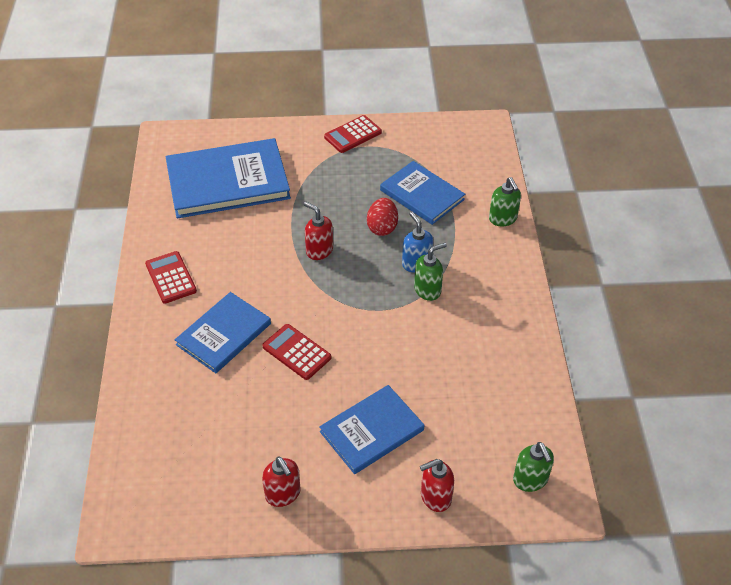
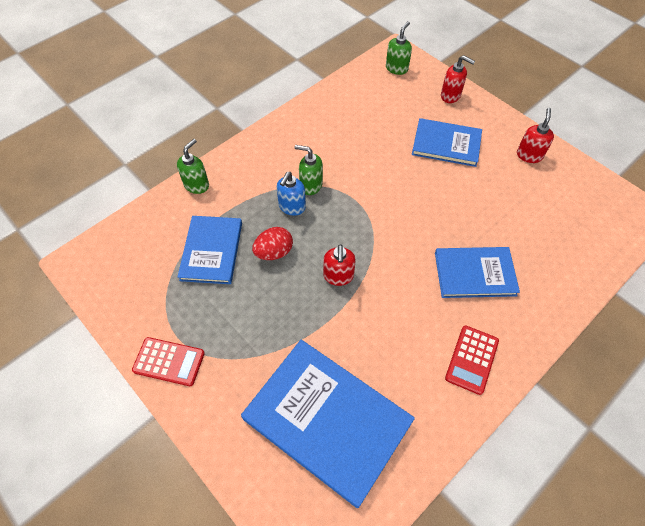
camera: 130 degrees left, 10 degrees up
red calculator [262,324,331,380] -> none

